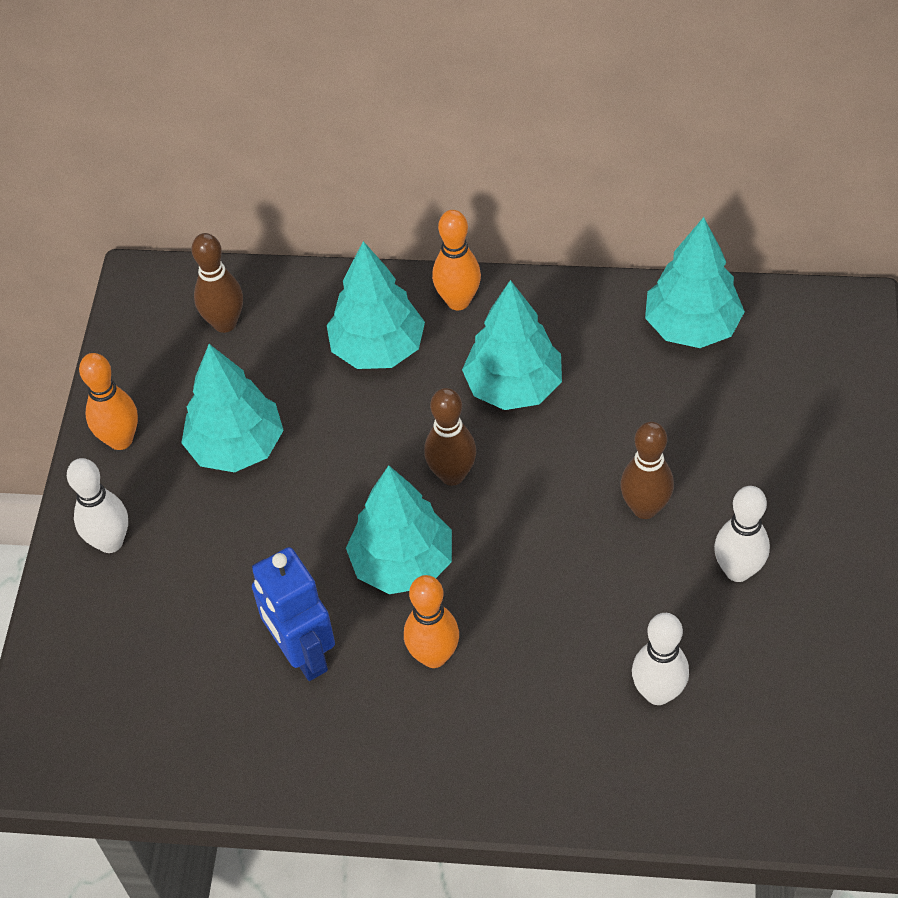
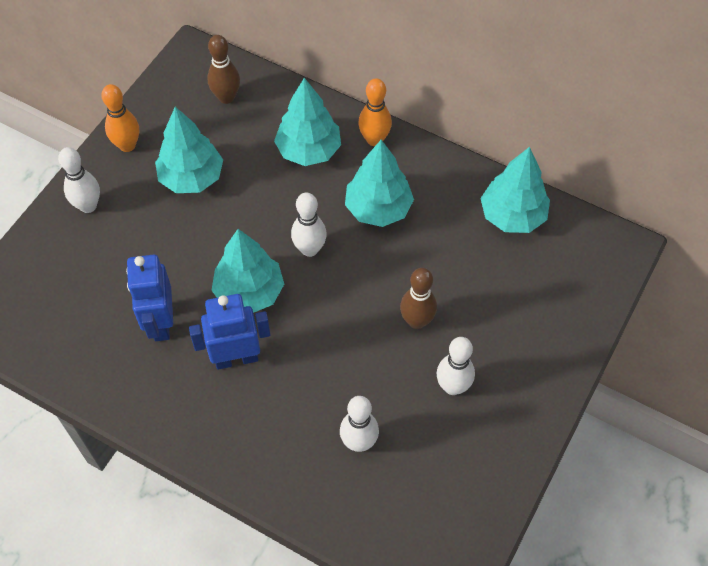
camera: 20 degrees right, 5 degrees up
orange bowling pin [404,575,459,668] -> blue robot [189,294,270,370]
brown bowling pin [424,388,476,486] -> white bowling pin [291,193,327,257]

